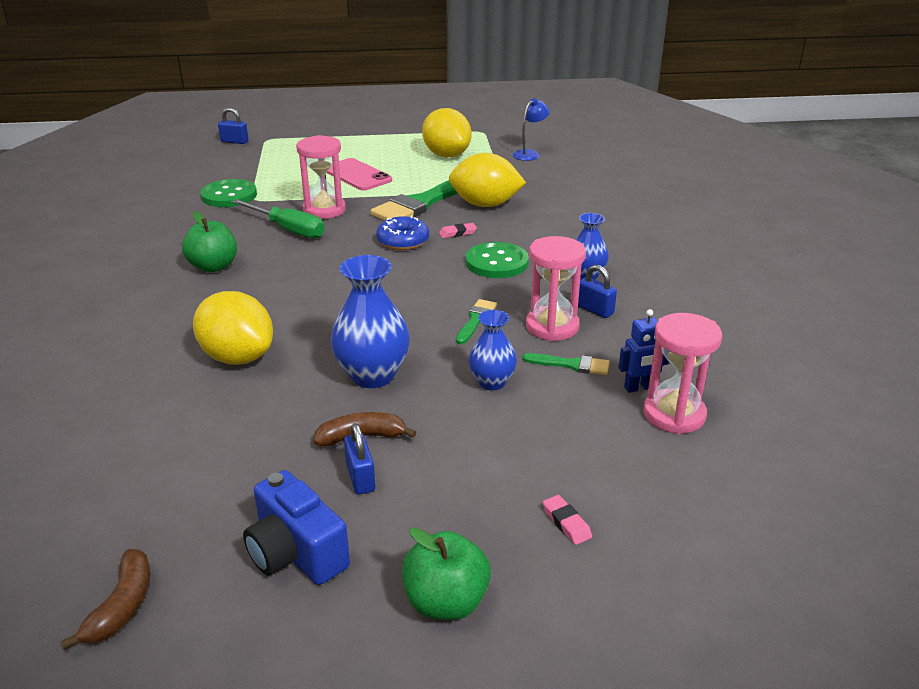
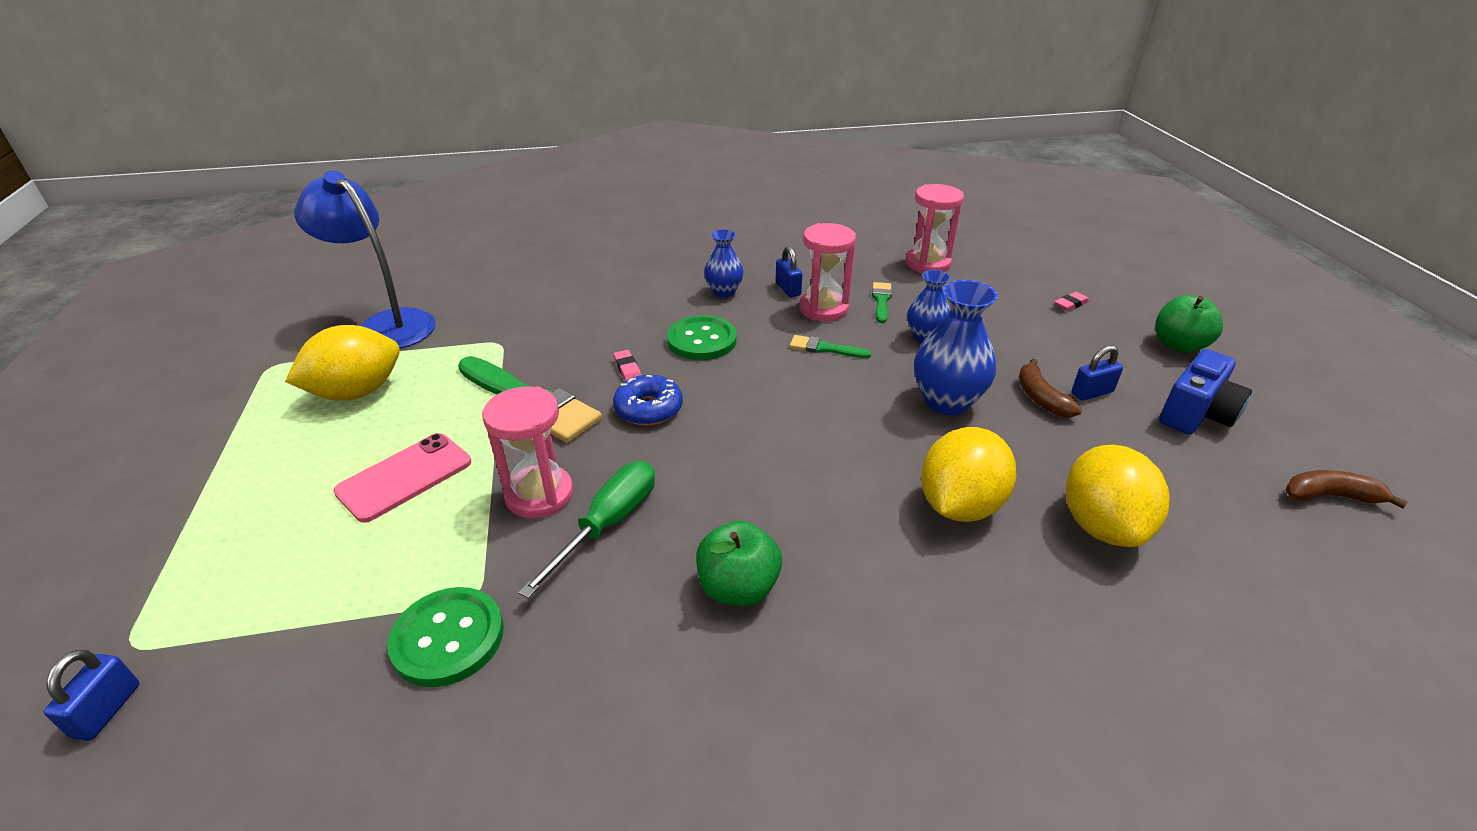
camera: 95 degrees left, 5 degrees up
yellow lemon [449,153,526,207] -> yellow lemon moved to [1066,445,1169,547]
blue lamp [513,98,550,161] -> blue lamp [294,171,436,349], size x2.03
blue padlock [578,265,617,318] -> blue padlock turned 60 degrees counterclockwise [776,246,802,297]
blue robot [618,309,669,393] -> none

